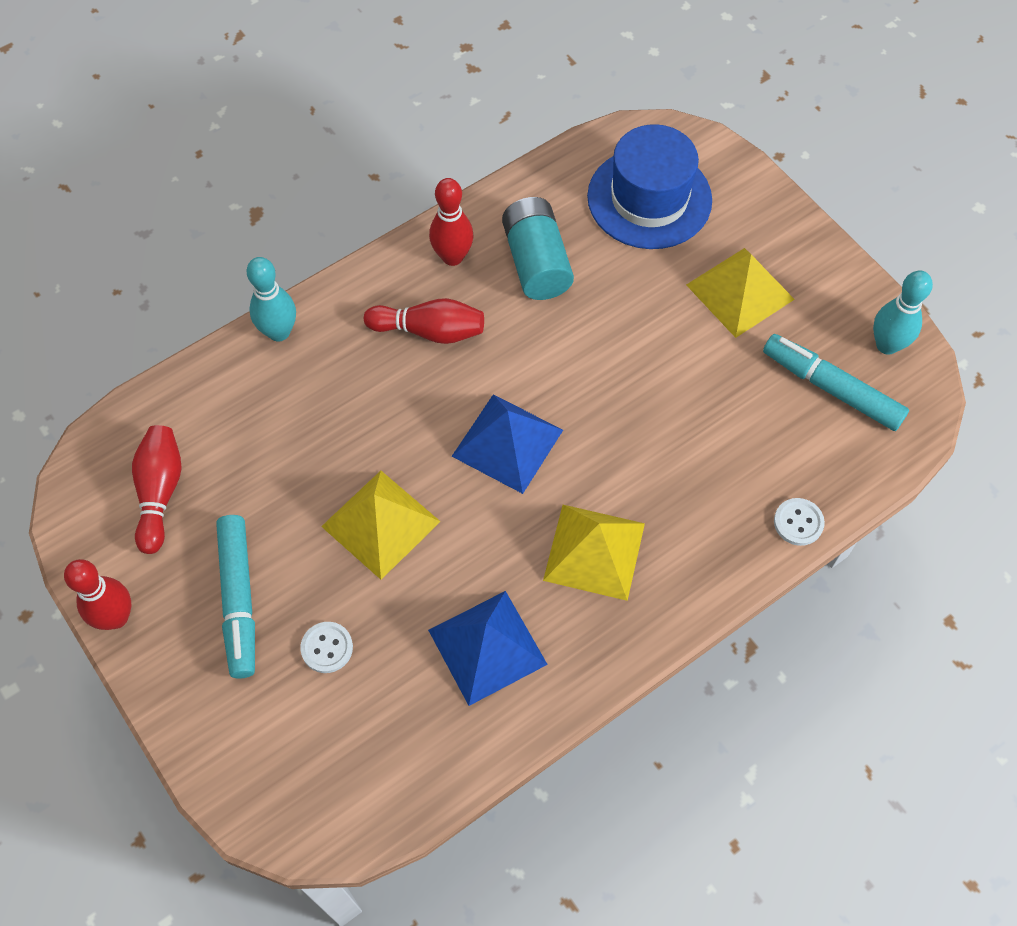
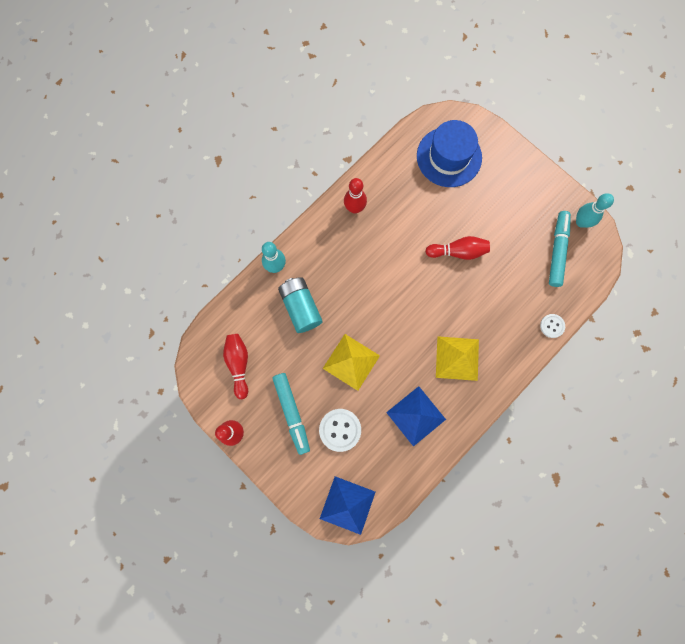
camera: 10 degrees left, 15 degrees up
white button [300,622,353,673] -> white button [319,409,361,452], size x1.69
red bowling pin [364,298,484,344] -> red bowling pin moved to [425,236,490,260]
blue pyramid [452,394,563,494] -> blue pyramid moved to [320,476,376,535]
turquoise battery [502,197,574,300] -> turquoise battery moved to [278,277,323,333]
yellow pyramid [686,248,795,338] -> none
turquoise marker [763,334,909,431] -> turquoise marker turned 75 degrees clockwise [549,211,571,287]

